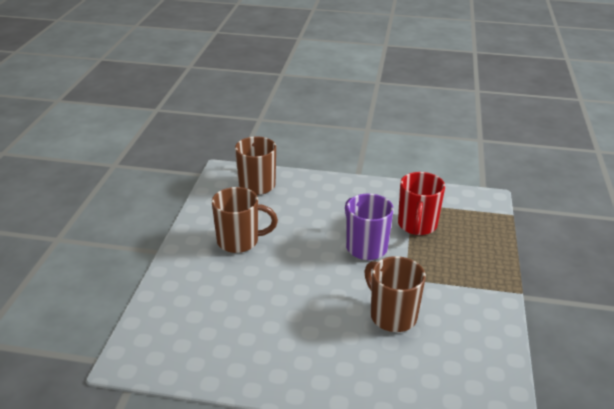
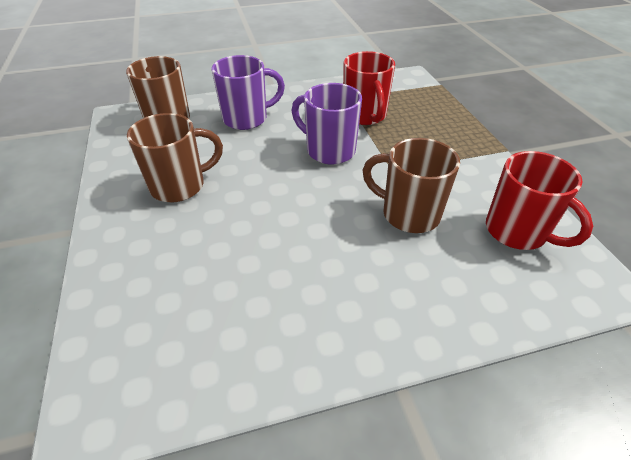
camera: 25 degrees left, 10 degrees up
none -> purple mug [211,55,285,130]
none -> red mug [486,151,593,250]

